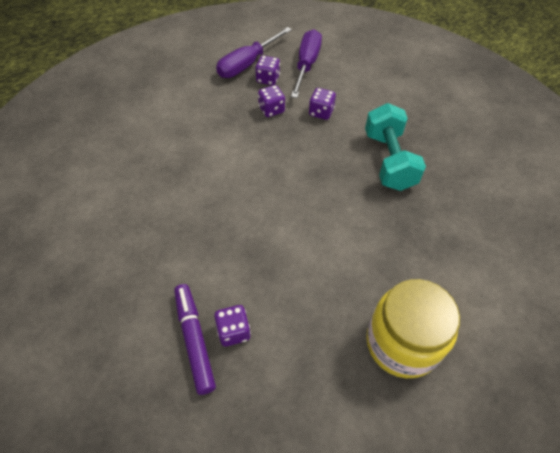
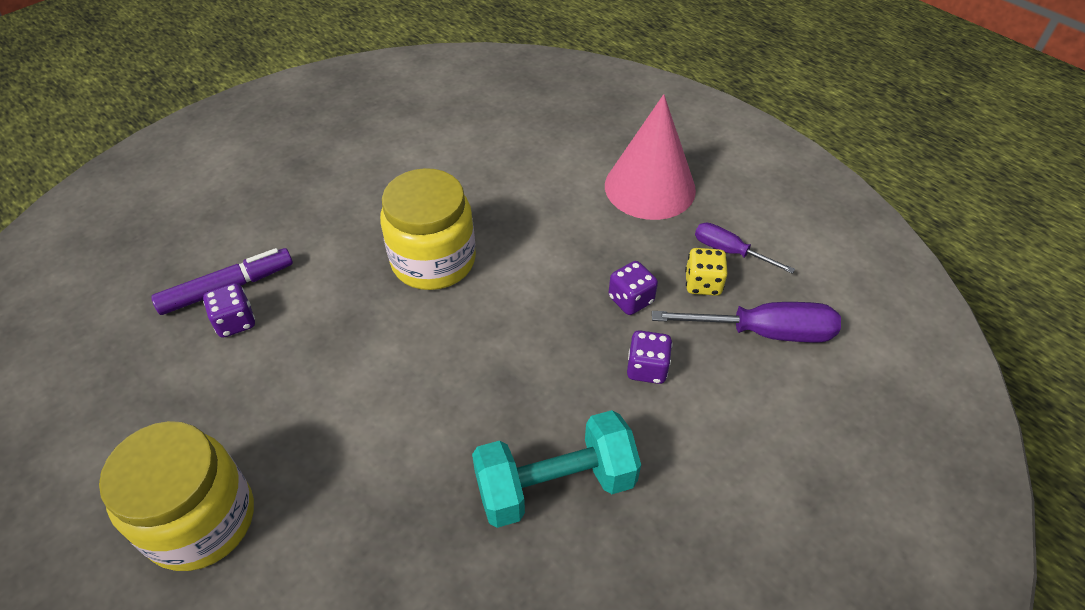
camera: 80 degrees right, 5 degrees down
purple screwdriver [216,27,292,78] -> purple screwdriver [695,223,795,274], size x0.62
purple dice [255,55,280,85] -> yellow dice [685,248,728,296]
none -> yellow jar [380,168,476,290]
none -> pink cone [605,94,696,220]

